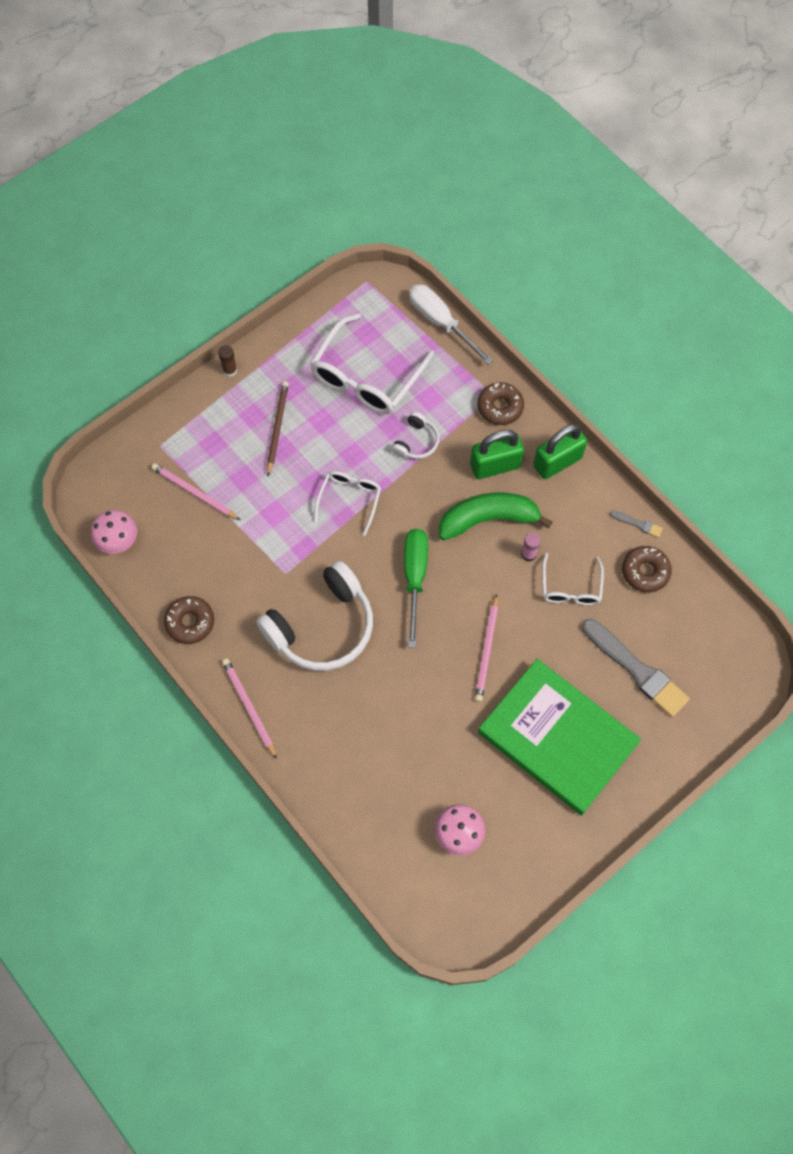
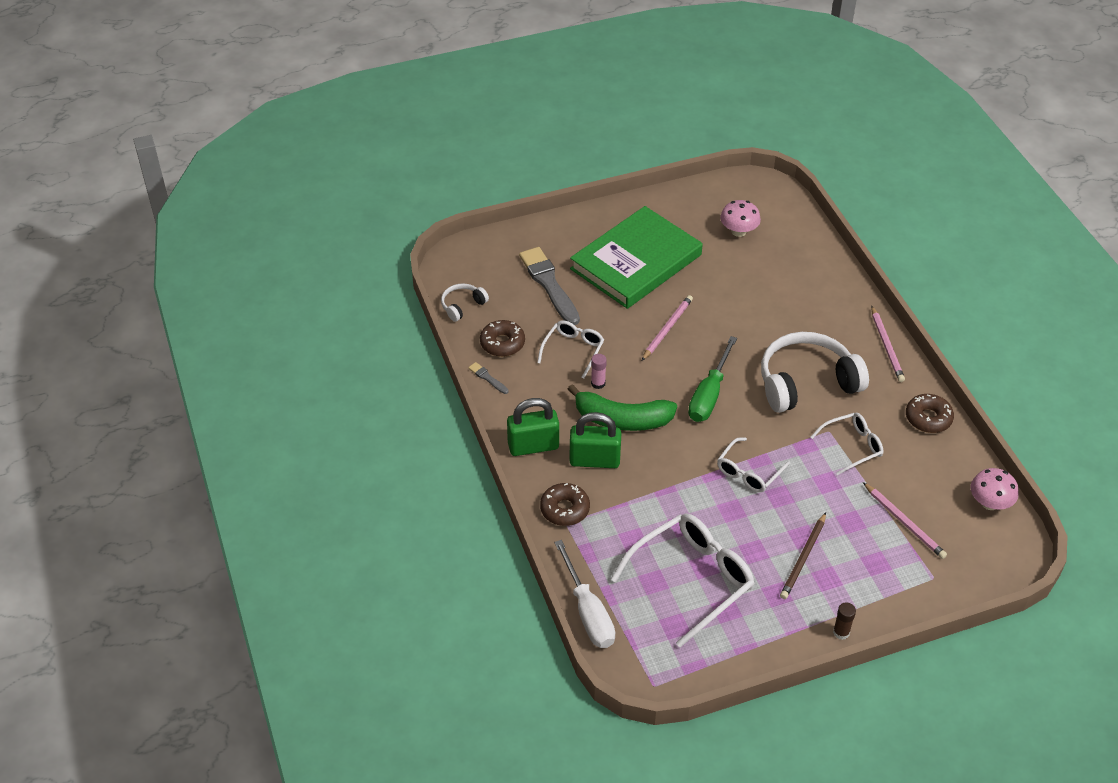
camera: 160 degrees left, 20 degrees down
white headphones [391,412,439,459] -> white headphones moved to [441,283,489,322]
green book [478,659,641,815] -> green book turned 75 degrees clockwise [570,206,703,309]
none -> white glasses [811,413,883,476]

